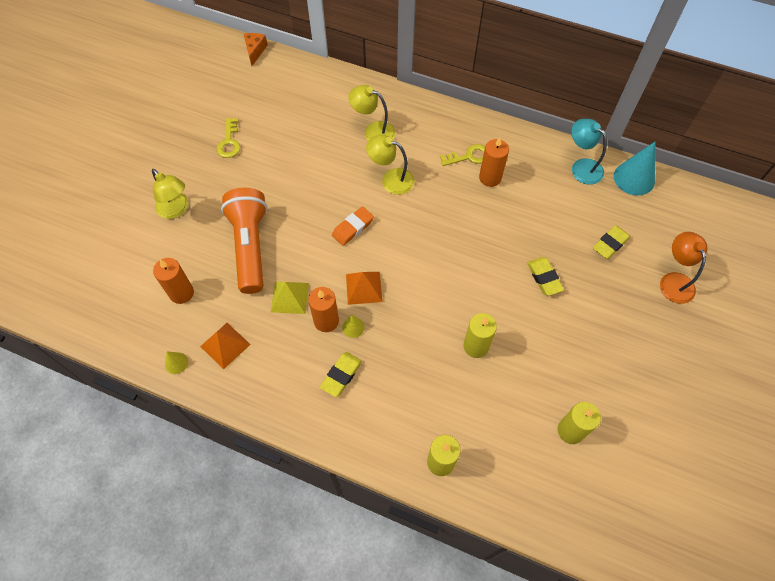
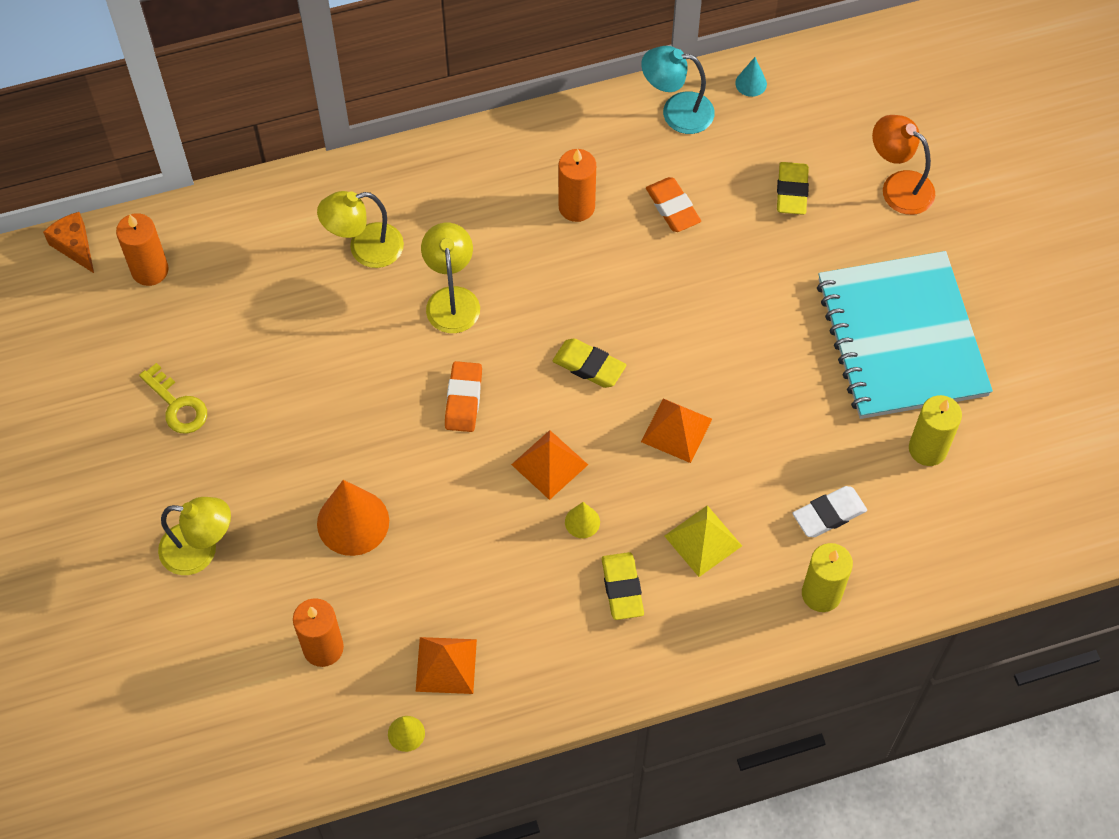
camera: 40 degrees left, 0 degrees up
orange flashlight [221,188,267,294] -> orange cone [317,480,389,556]
yellow pyramid [271,281,309,314] -> yellow pyramid moved to [664,505,742,577]
orange candle [308,287,339,332] -> orange candle moved to [116,213,169,286]
yellow lamp [366,135,415,195] -> yellow lamp turned 105 degrees clockwise [421,223,480,333]
yellow key [440,144,485,166] -> none
yellow candle [463,313,497,358] -> none
yellow eraser [527,257,564,296] -> yellow eraser moved to [553,338,626,388]
turquoise cone [614,141,656,196] -> turquoise cone [735,57,767,97], size x0.49
none -> orange pyramid [641,398,712,463]
none -> orange eraser [646,177,701,232]
none -> white eraser [793,486,867,537]
none -> turquoise notebook [817,251,993,419]

